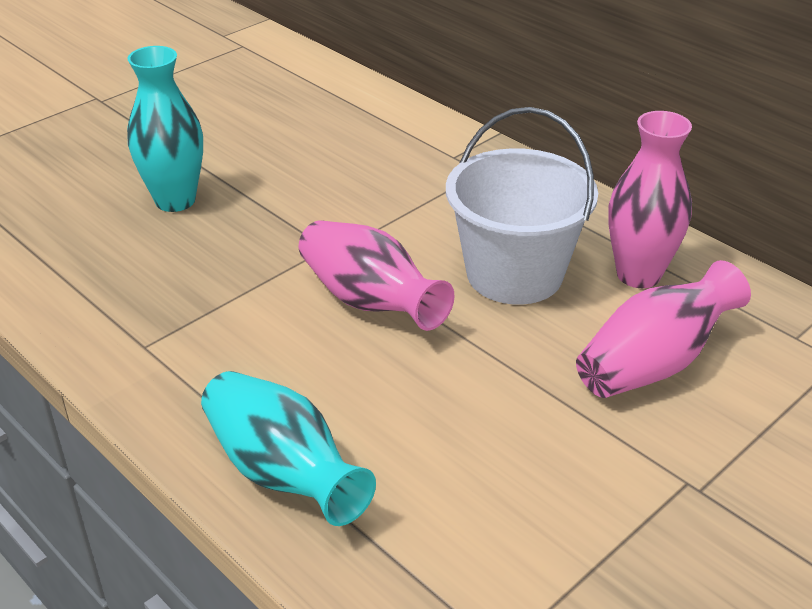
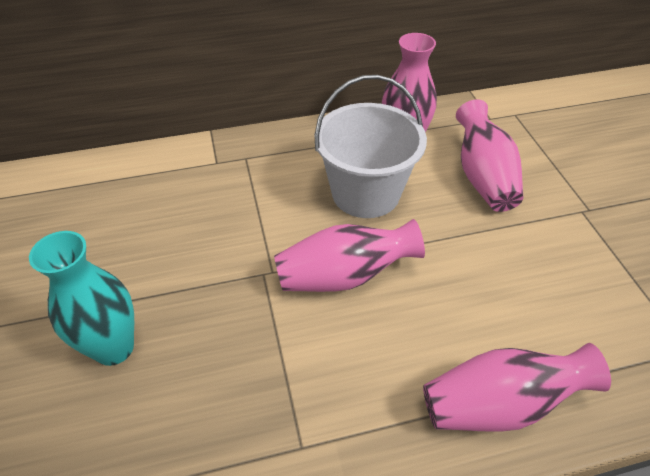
camera: 60 degrees left, 10 degrees up
turquoise vase [201,371,376,526] -> pink vase [423,343,611,432]

